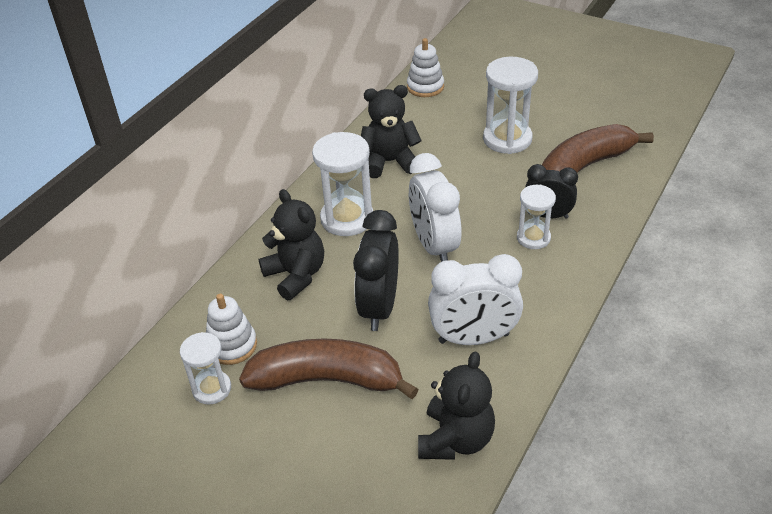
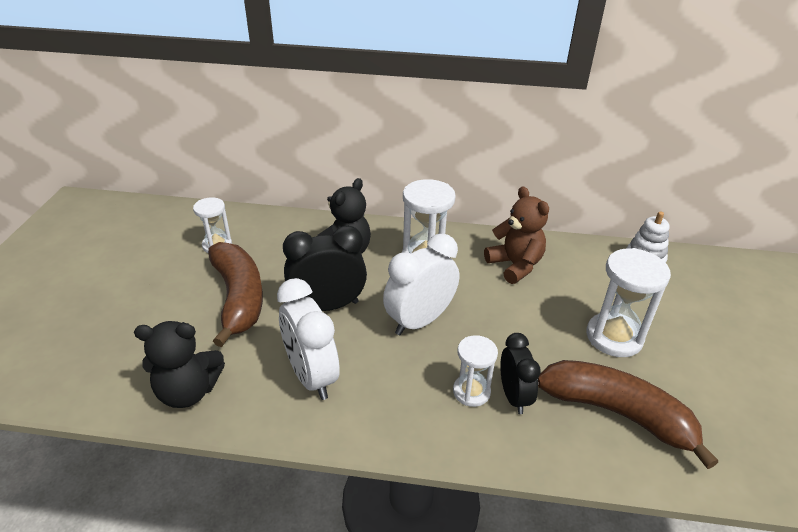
camera: 65 degrees right, 5 degrees down
white stacking toy [206,294,257,365] -> none
black teddy bear [361,85,422,178] -> brown teddy bear [484,186,549,284]

